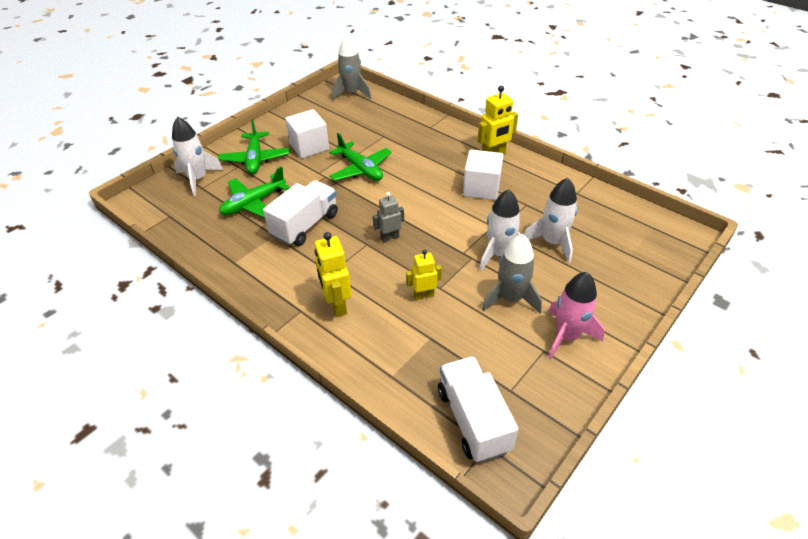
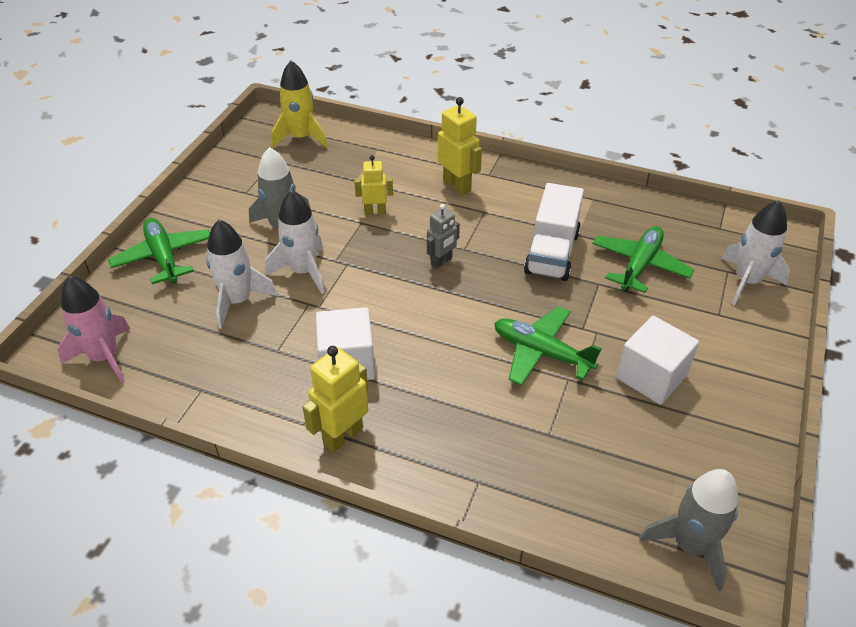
camera: 160 degrees right, 0 degrees up
green plane [218,119,289,174] -> green plane moved to [108,218,210,284]
yellow robot [406,250,442,300] -> yellow robot turned 150 degrees counterclockwise [354,155,393,215]
white truck [438,356,518,463] -> yellow rocket [271,60,328,148]
pink rocket [548,272,605,359] -> pink rocket moved to [58,276,130,383]

